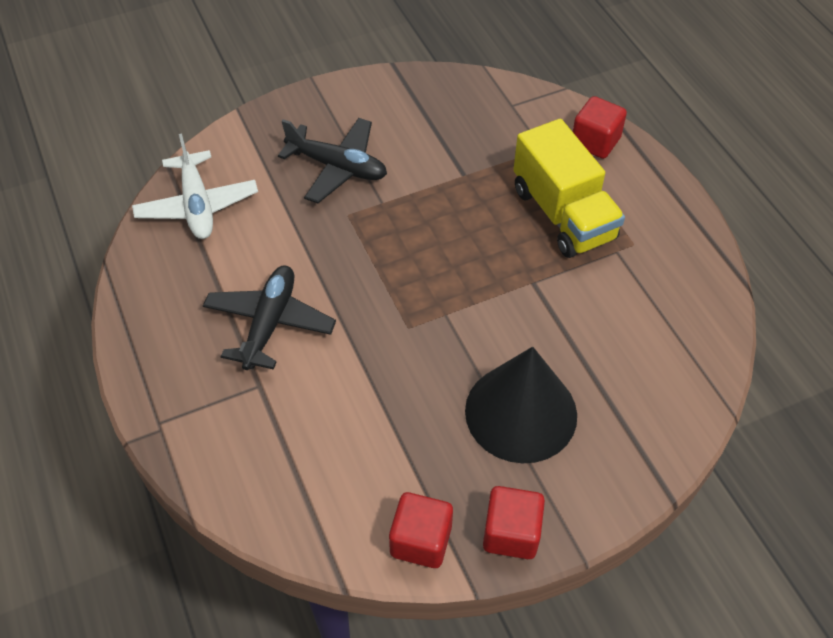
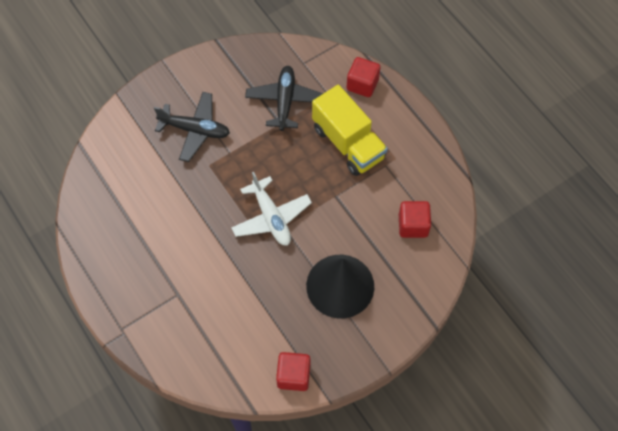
camera: 10 degrees left, 10 degrees up
white plane [132,134,258,239] -> white plane moved to [231,172,312,245]
black plane [203,266,336,370] -> black plane moved to [245,66,323,131]
red cube [483,486,545,559] -> red cube moved to [399,201,431,238]

